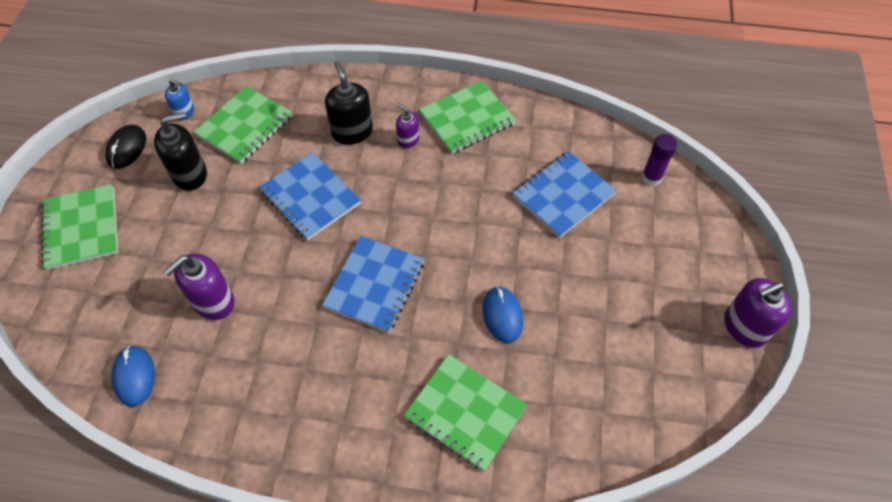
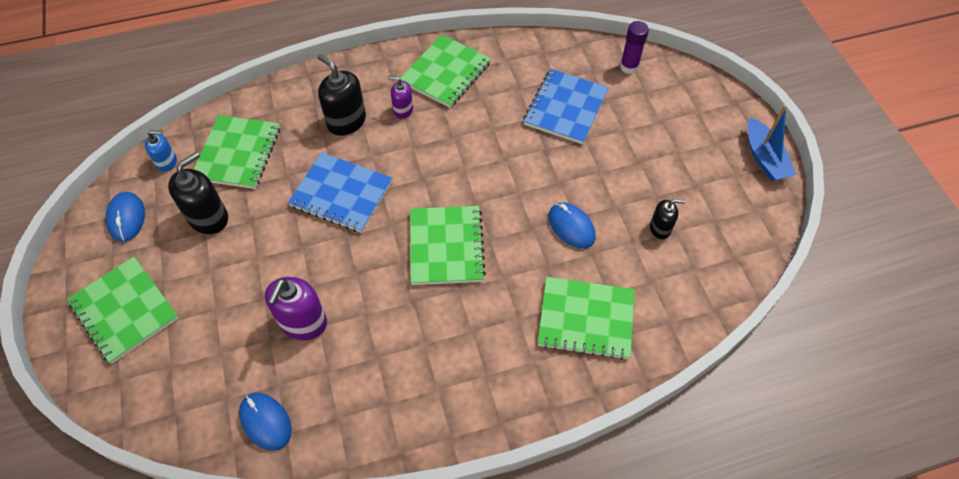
camera: 25 degrees left, 0 degrees up
black mouse [105,125,146,169] -> blue mouse [106,192,145,242]
blue notebook [322,236,424,333] -> green notebook [410,206,486,285]
purple soap dispenser [724,278,792,348] -> blue boat [748,105,796,181]
none -> black soap dispenser [650,199,685,239]

